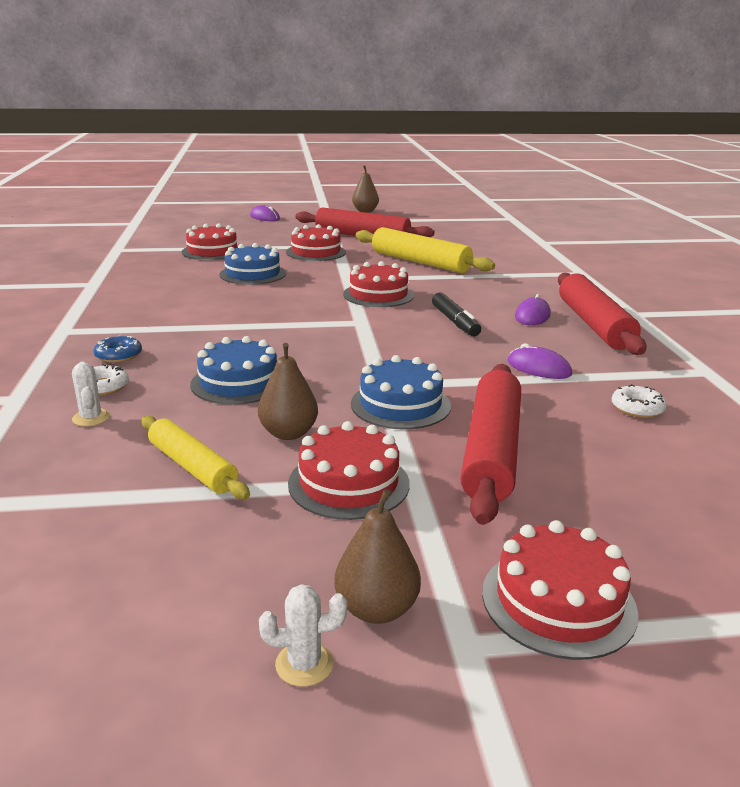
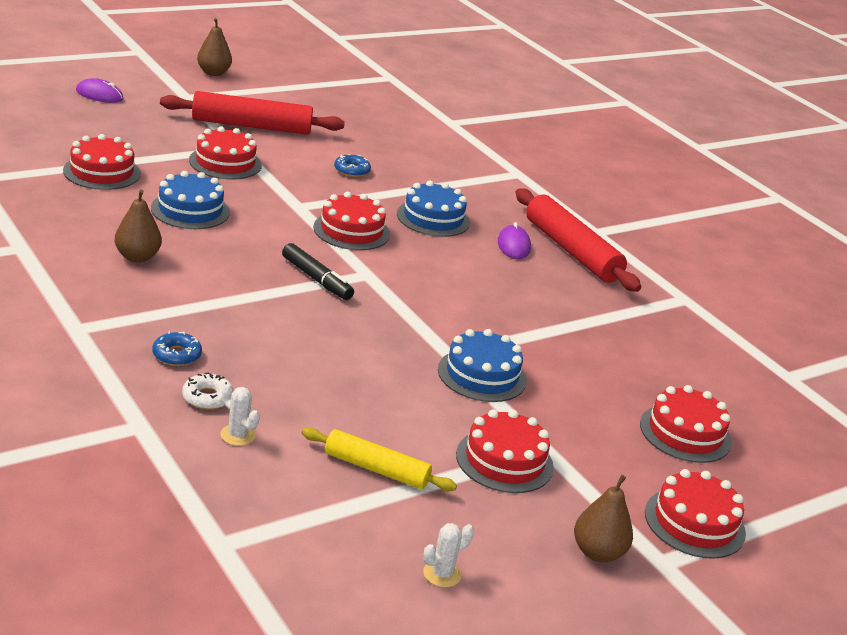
camera: 30 degrees left, 5 degrees up
blue cake [190,336,277,405] -> blue cake moved to [397,181,470,237]
brown pear [258,343,318,440] -> brown pear moved to [114,190,162,262]
white cactus [259,584,347,687] -> white cactus moved to [423,523,474,587]
yellow rolling pin [356,227,495,273] -> blue donut [334,154,371,177]
black marker [432,292,481,336] -> black marker moved to [282,243,354,300]
red rolling pin [460,364,521,525] -> none
purple mouse [508,344,572,379] -> none
white donut [612,384,667,418] -> none
none -> red cake [640,385,732,463]

